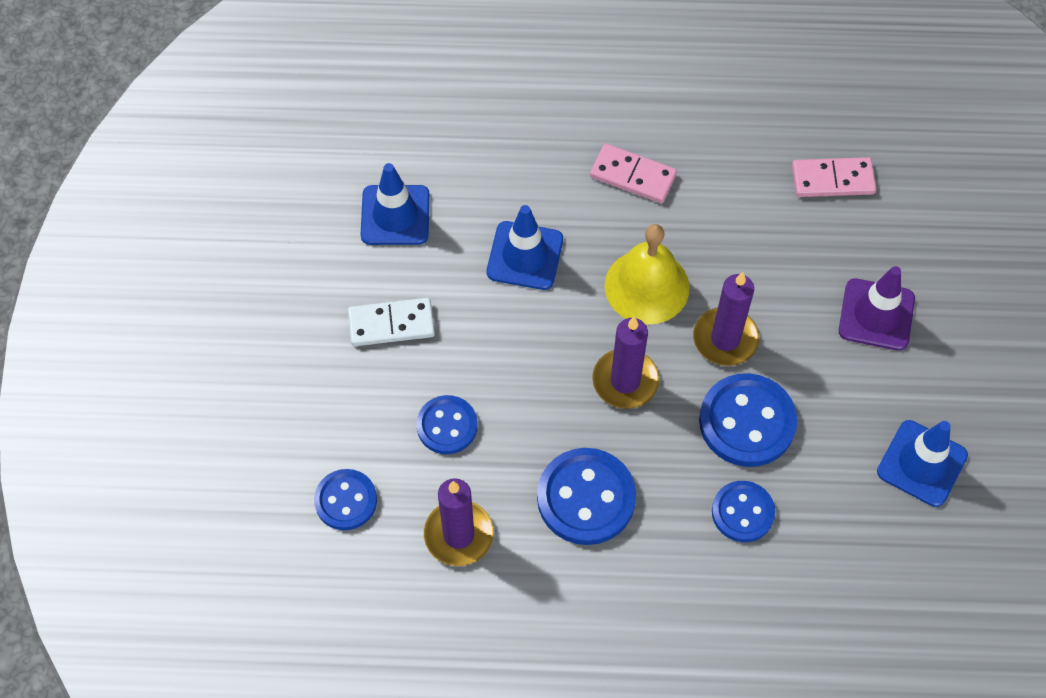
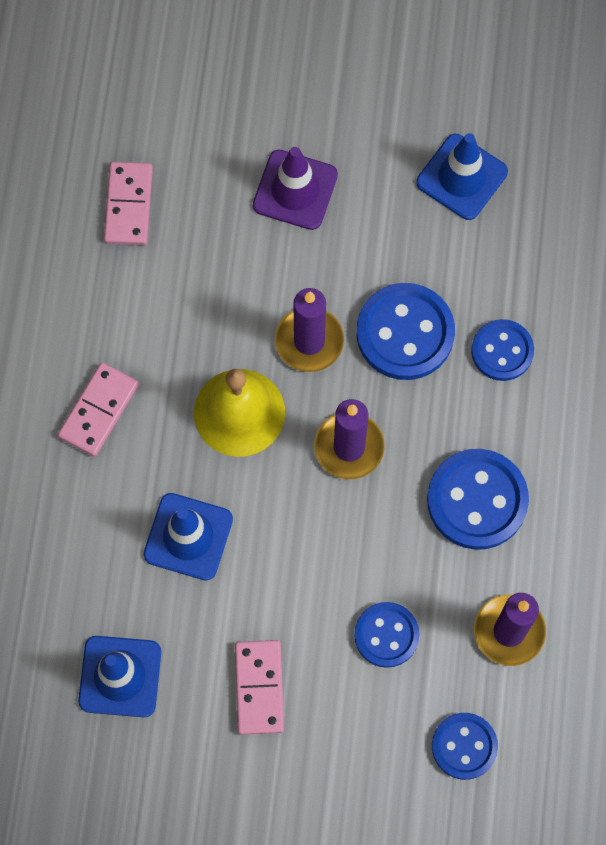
camera: 85 degrees left, 10 degrees up
white domino [348,298,435,346] -> pink domino [235,640,284,735]

